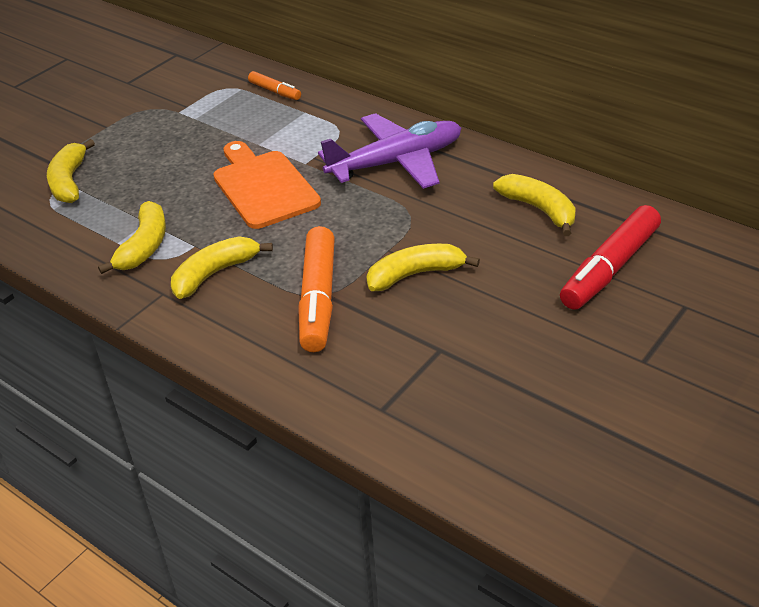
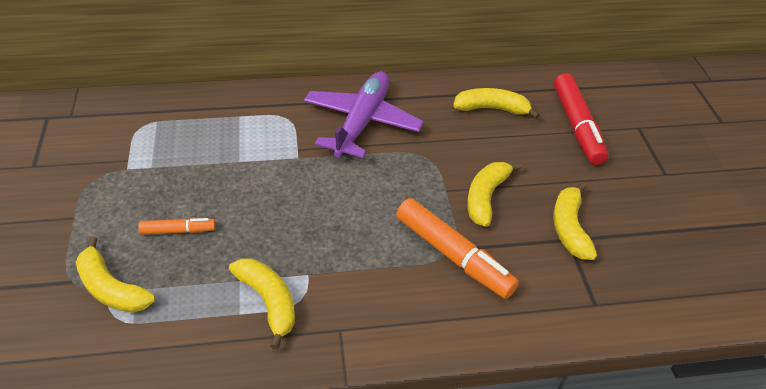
camera: 50 degrees left, 5 degrees up
yellow banana [171,236,273,299] -> yellow banana moved to [553,182,597,260]
orange cutting board [213,141,321,229] -> none
orange marker [248,71,301,100] -> orange marker moved to [138,218,216,235]

